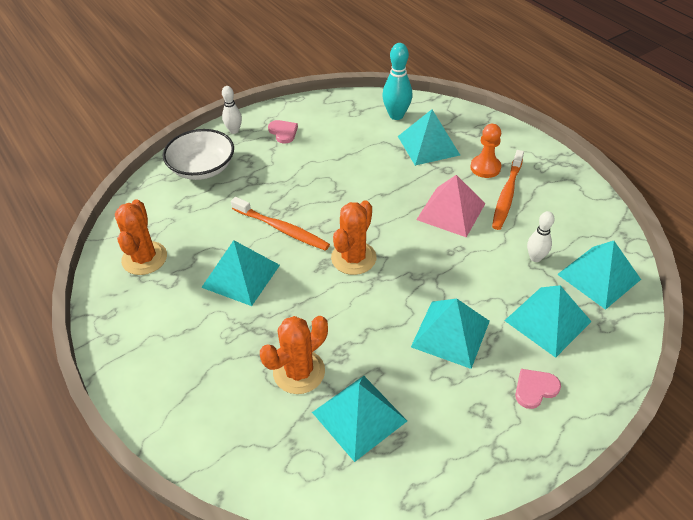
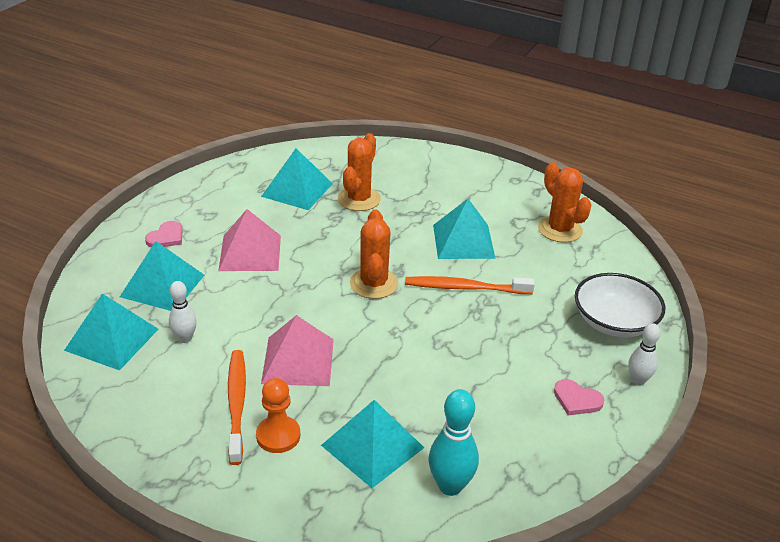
camera: 150 degrees right, 10 degrees down
turquoise pyramid [411,299,490,369] -> pink pyramid [218,209,281,271]

